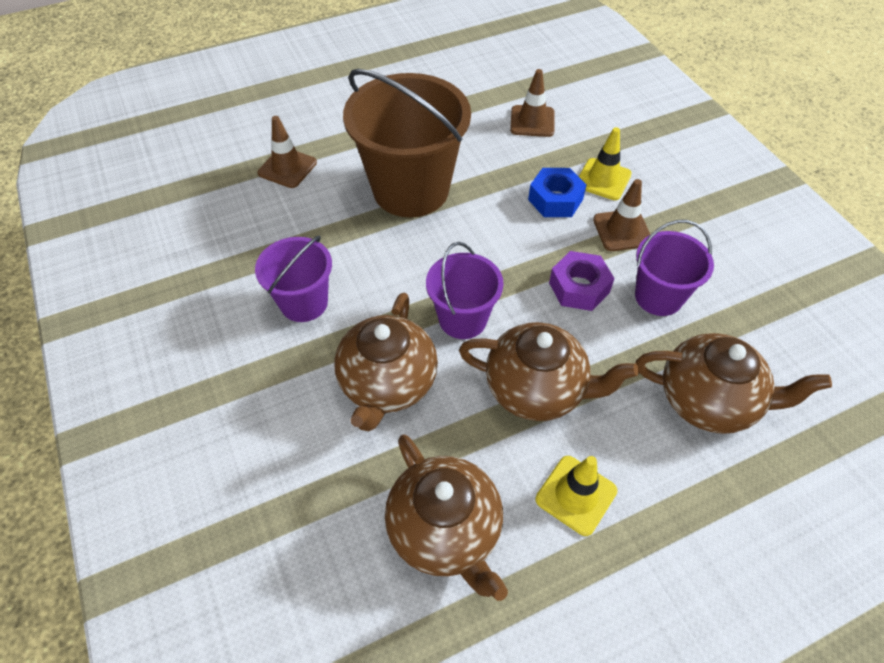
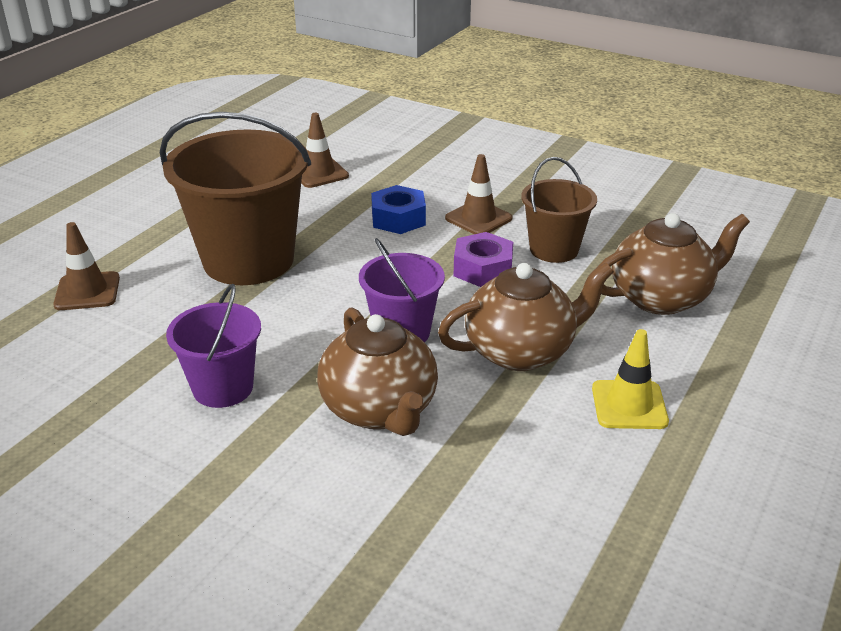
camera: 35 degrees left, 20 degrees down
brown teapot [385,434,508,601] -> none
yellow traffic cone [579,127,632,200] -> none
purple bucket [635,220,714,316] -> brown bucket [521,157,597,263]

